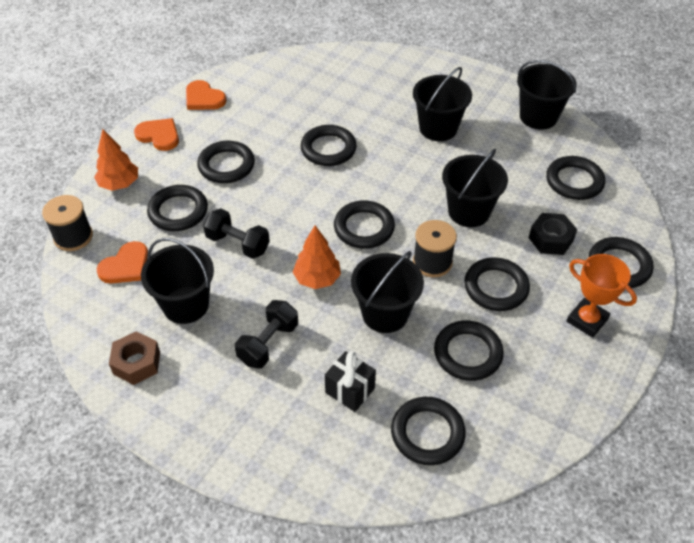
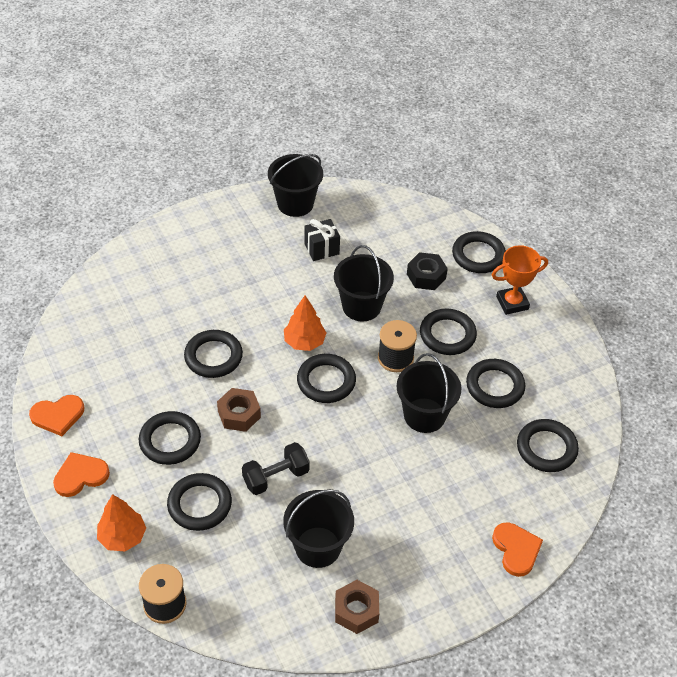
camera: 60 degrees left, 0 degrees up
orange heart [96,241,148,284] -> orange heart moved to [492,522,543,577]
black dumbbell [235,300,298,369] -> none
orange tree [293,226,341,289] -> orange tree moved to [284,296,326,351]
black gift [325,351,376,412] -> black gift moved to [304,219,340,261]
black bucket [413,67,472,141] -> none
black ring [546,156,605,200] -> none
none -> brown nut [217,388,261,432]

